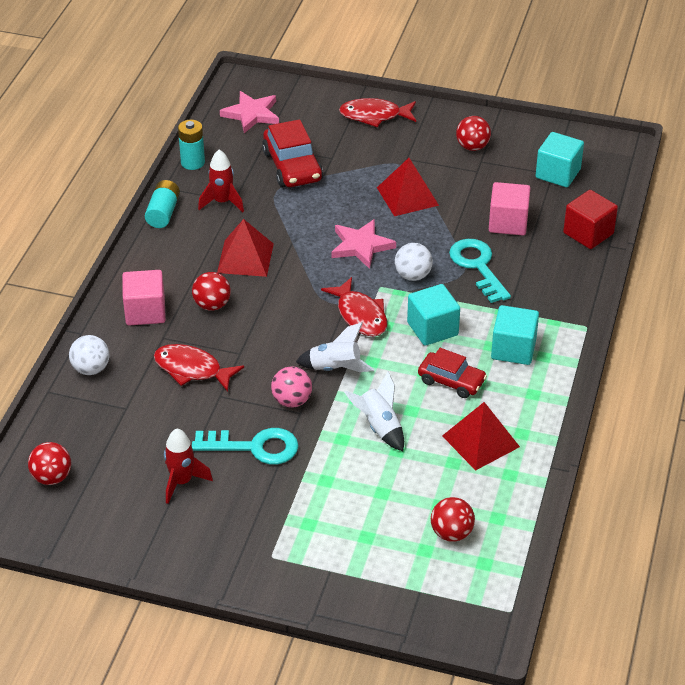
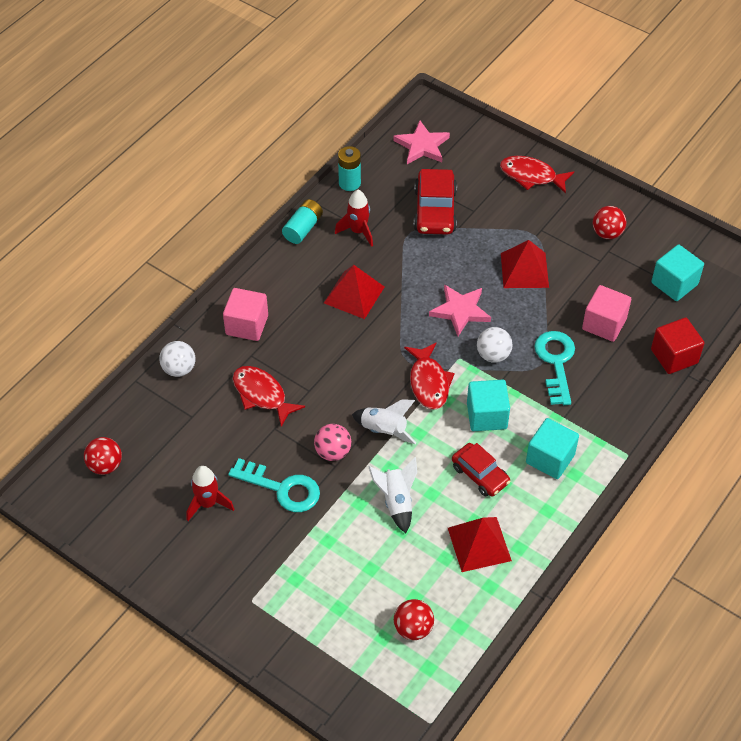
camera: 20 degrees right, 10 degrees up
red ball [192,272,231,310] -> none

